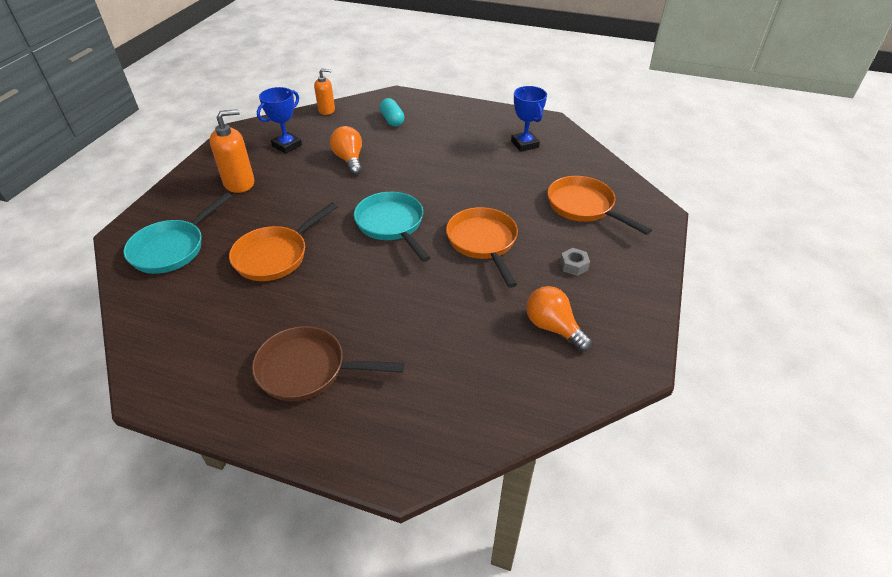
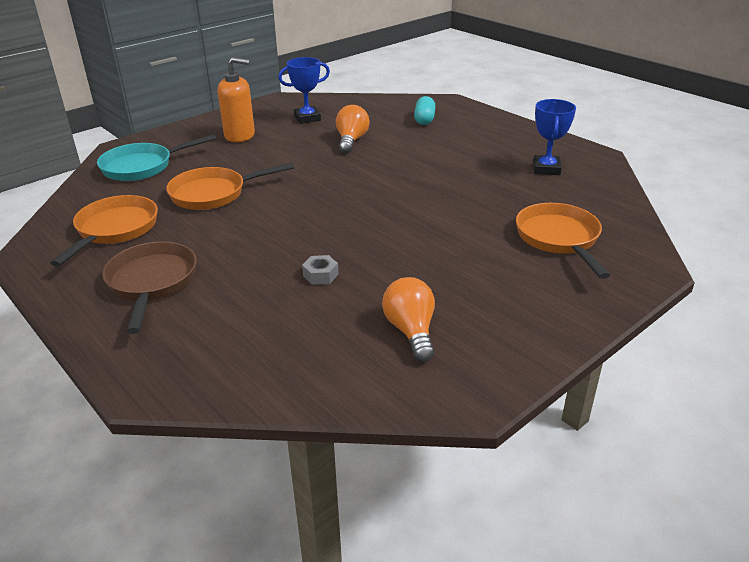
camera: 30 degrees right, 10 degrees down
brown pan [252,326,404,401] -> brown pan turned 45 degrees clockwise [102,241,197,334]
orange soap dispenser [314,68,335,115] -> none
turquoise pan [354,192,430,262] -> none
orange pan [446,207,518,288] -> orange pan moved to [50,195,158,267]
grey nut [560,248,590,276] -> grey nut moved to [302,255,339,285]

